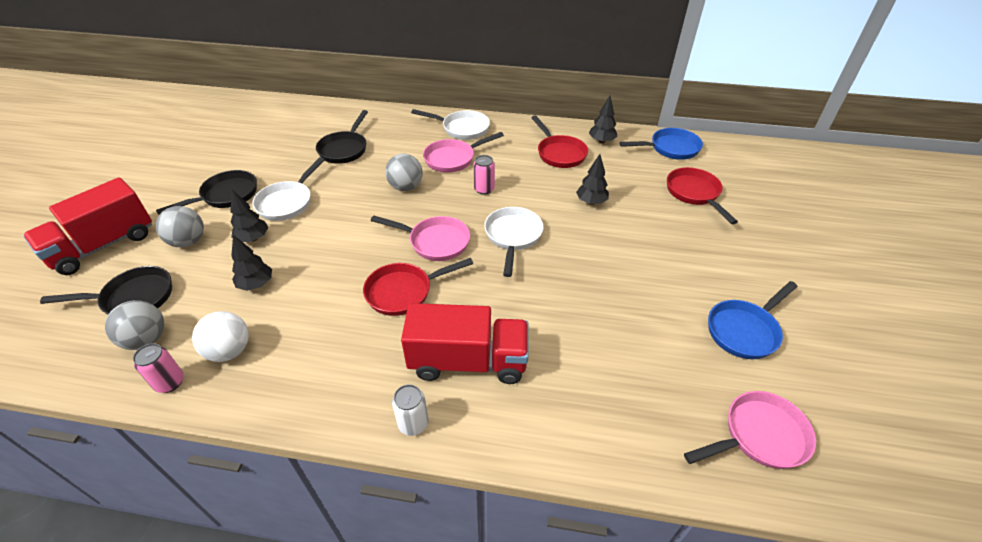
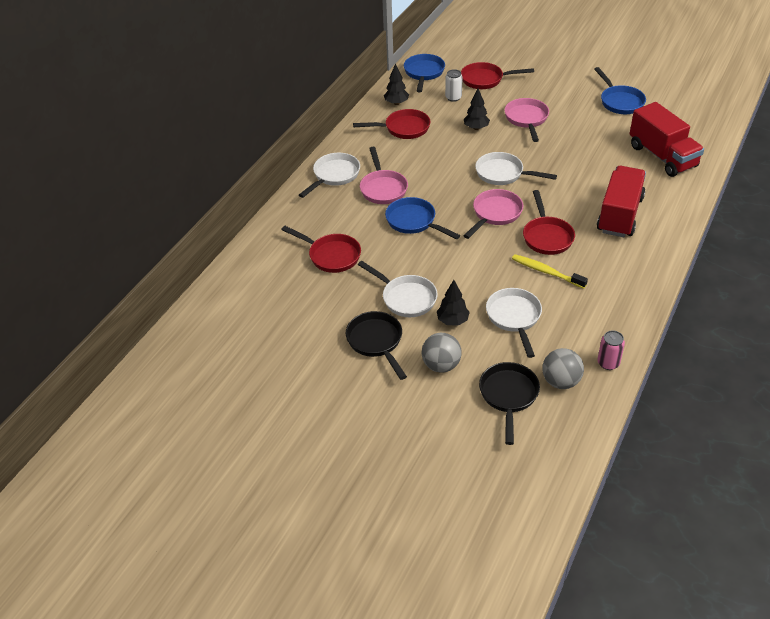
camera: 70 degrees left, 0 degrees up
red truck [23,177,152,275] -> red truck moved to [629,102,704,177]
white ball [192,311,249,362] -> none
black tree [231,235,272,291] -> white pan [486,288,542,358]
black pan [316,110,368,164] -> red pan [281,226,361,273]
grey ball [385,154,423,191] -> blue pan [385,197,460,239]
white can [392,384,428,436] -> white can moved to [445,69,463,102]
pink can [473,155,495,195] -> none
pink pan [684,391,816,469] -> pink pan moved to [504,98,549,142]
none -> yellow toothbrush [512,254,588,289]

